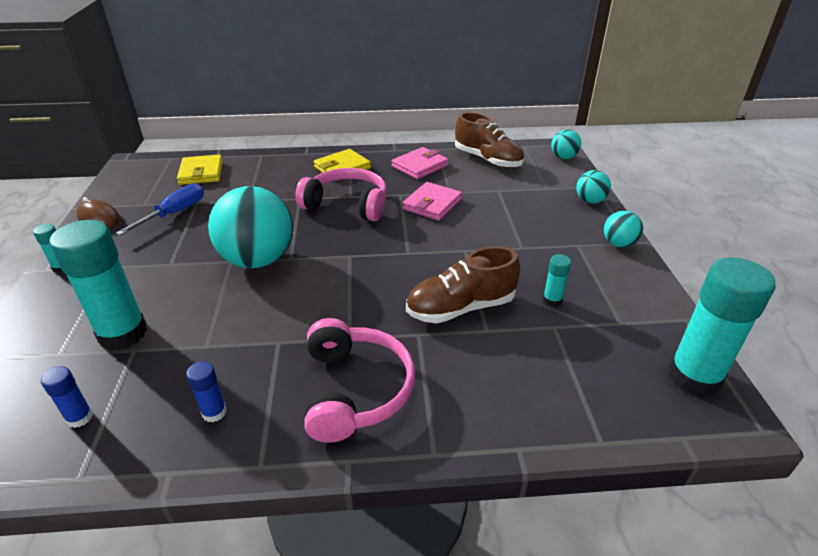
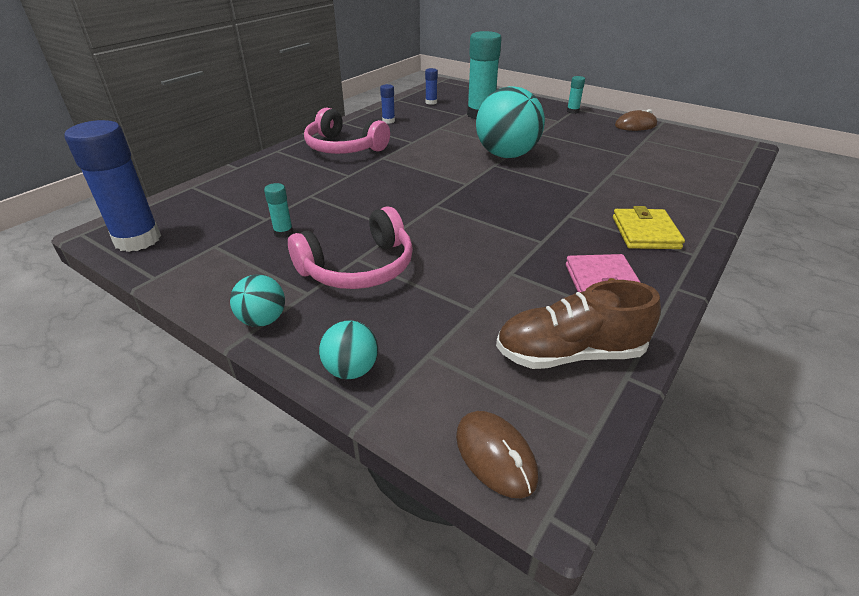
camera: 130 degrees right, 0 degrees up
blue screwdriver [116,183,204,235] -> none
yellow wallet [177,154,223,185] -> none
pink headphones [295,168,387,222] -> pink headphones moved to [288,206,413,289]
pink wallet [402,182,462,221] -> none
brown shoe [406,246,520,323] -> none
turquoise ball [551,129,581,159] -> brown mouse [456,411,538,498]
turquoise glue stick [668,257,776,397] -> blue glue stick [64,120,161,252]

